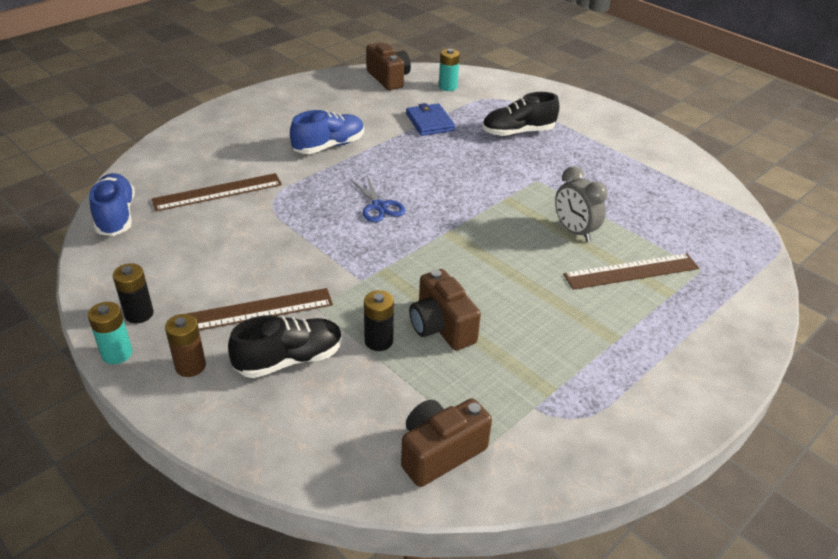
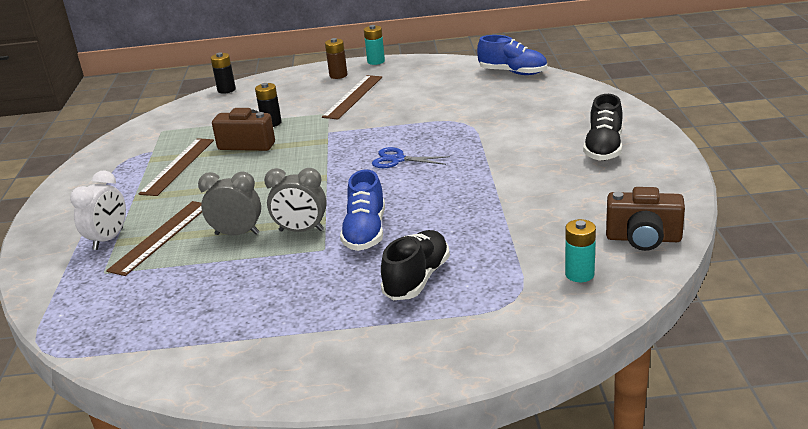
camera: 135 degrees right, 10 degrees down
black battery [112,263,154,324] -> black battery moved to [211,52,236,94]
brown ruler [152,173,282,211] -> brown ruler moved to [139,138,214,196]
black shoe [228,315,342,378] -> black shoe moved to [583,94,623,161]
blue shoe [290,110,364,154] -> blue shoe moved to [340,169,385,251]
brown camera [401,398,492,487] -> none
blue wallet [406,103,455,136] -> none
none -> white clock [70,170,126,250]
none -> grey clock [264,168,327,232]

